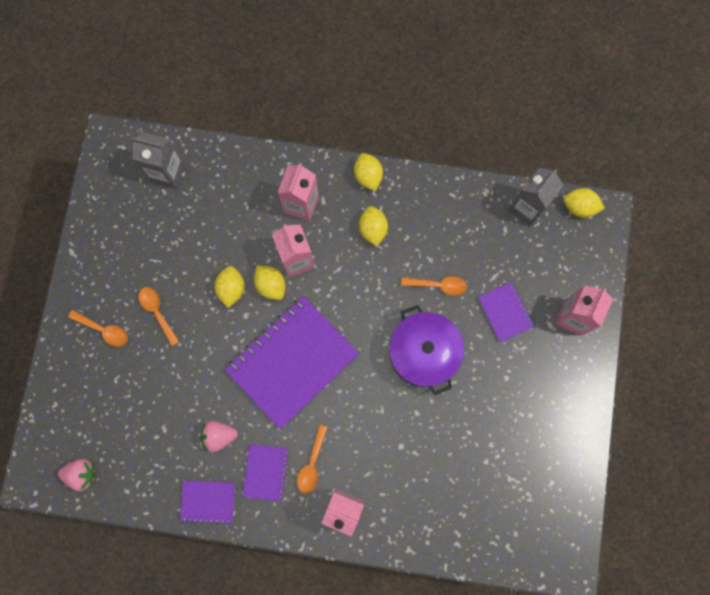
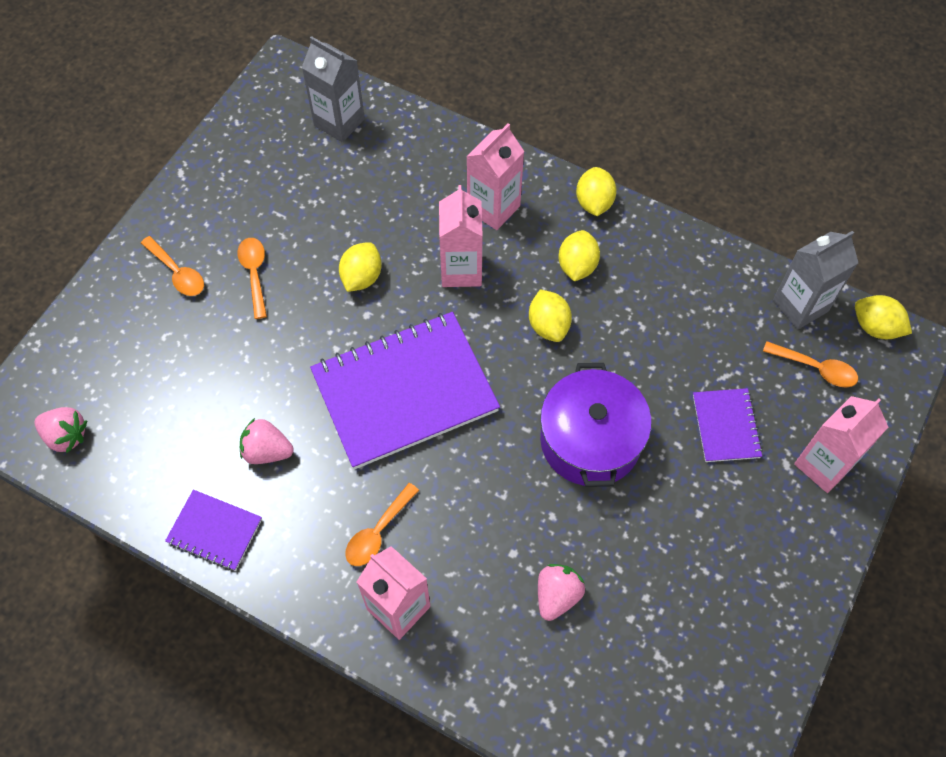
camera: 20 degrees right, 15 degrees down
purple notebook [243,444,289,501] -> none
yellow lemon [254,265,286,300] -> yellow lemon moved to [529,289,572,342]
orange spoon [401,276,467,296] -> orange spoon moved to [763,341,858,388]
none -> pink strawberry [538,564,585,621]

